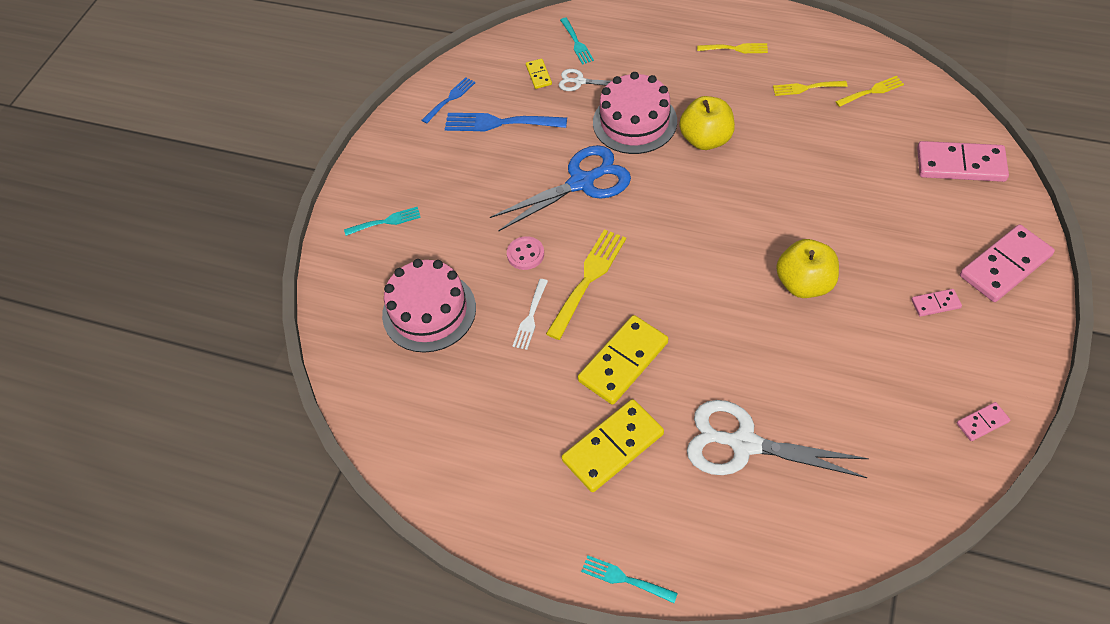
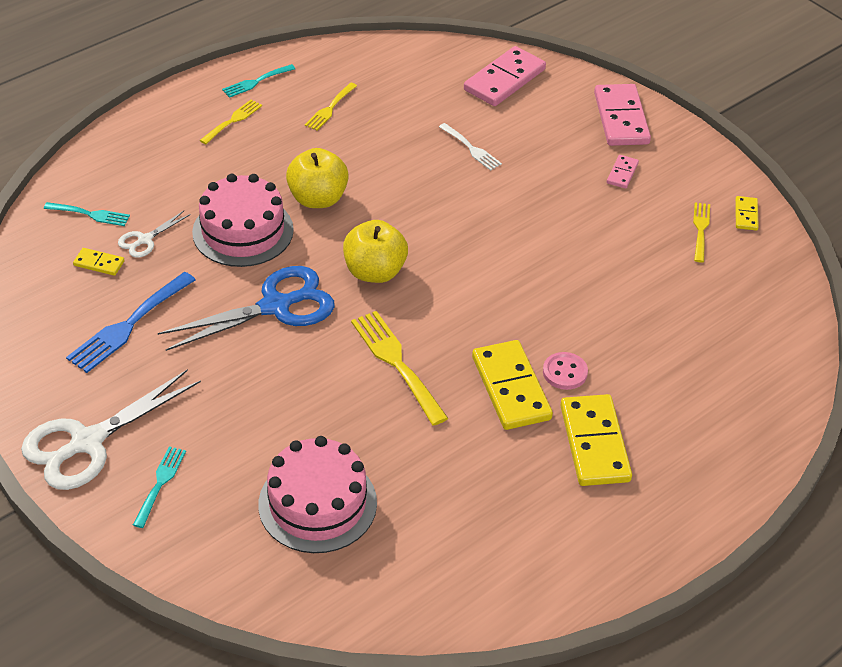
camera: 65 degrees left, 10 degrees down
blue fork [422,77,475,124] -> none
blue scissors [490,145,631,231] -> blue scissors turned 60 degrees clockwise [158,266,335,351]
pink button [507,236,544,270] -> pink button moved to [543,352,588,390]
white fork [513,279,548,350] -> white fork moved to [439,123,502,171]
turquoise fork [581,556,678,603] -> turquoise fork moved to [222,64,295,98]
white scissors [687,400,869,478] -> white scissors moved to [21,369,201,490]
yellow apple [776,239,839,298] -> yellow apple moved to [343,220,408,283]
yellow fork [835,76,904,107] -> yellow fork moved to [693,202,710,262]
pink domino [957,402,1010,441] -> yellow domino [735,196,759,230]

